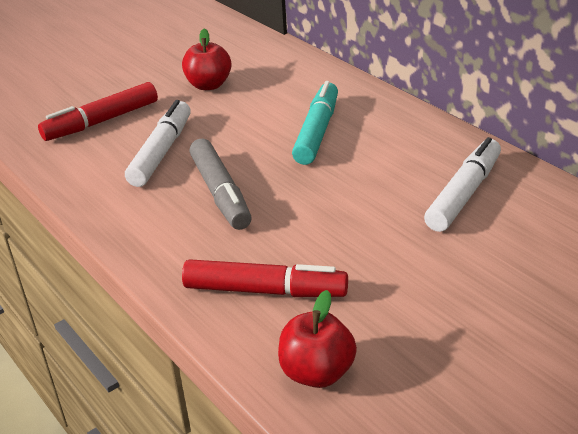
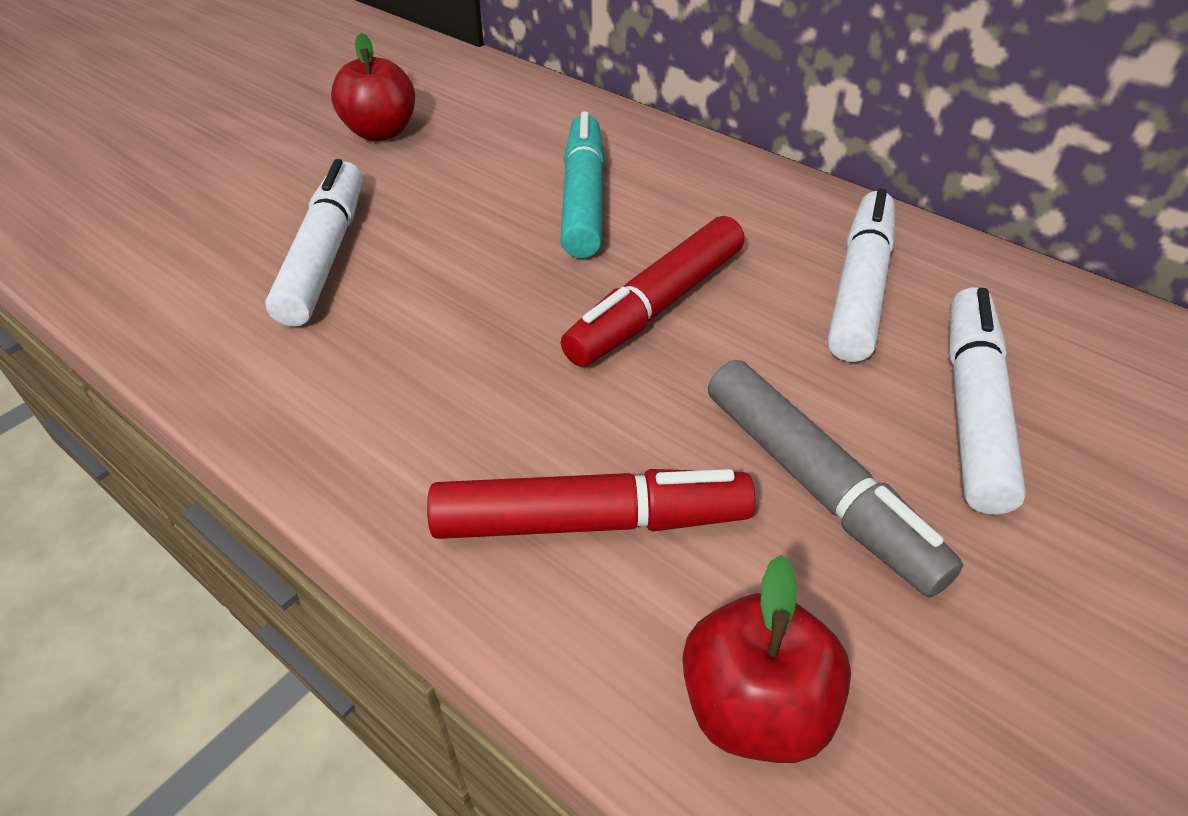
camera: 15 degrees left, 10 degrees up
red marker [38,82,158,141] -> red marker moved to [561,216,745,367]
grey marker [189,139,252,230] -> grey marker moved to [708,360,963,597]
none -> white marker [949,288,1026,515]

